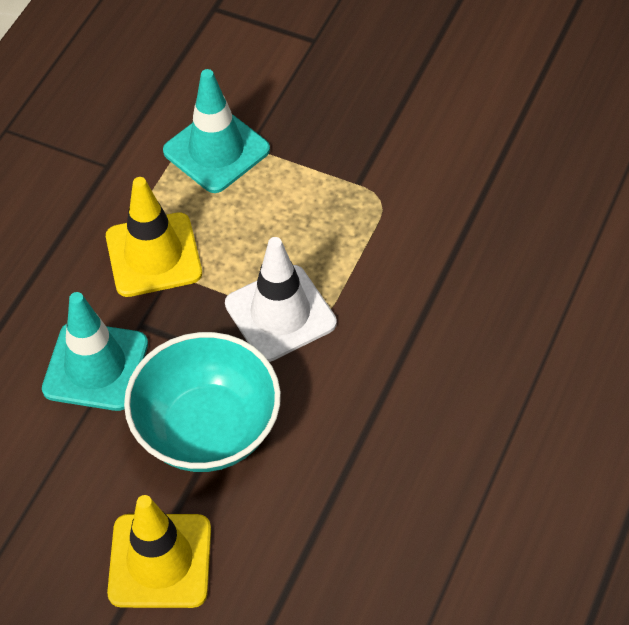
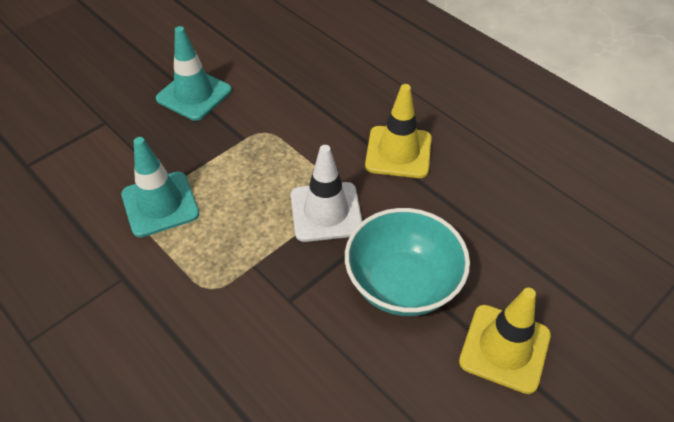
camera: 70 degrees left, 5 degrees down
turquoise traffic cone [42,292,148,411] -> turquoise traffic cone moved to [156,26,232,121]
yellow traffic cone [106,177,202,297] -> yellow traffic cone moved to [365,84,432,178]

